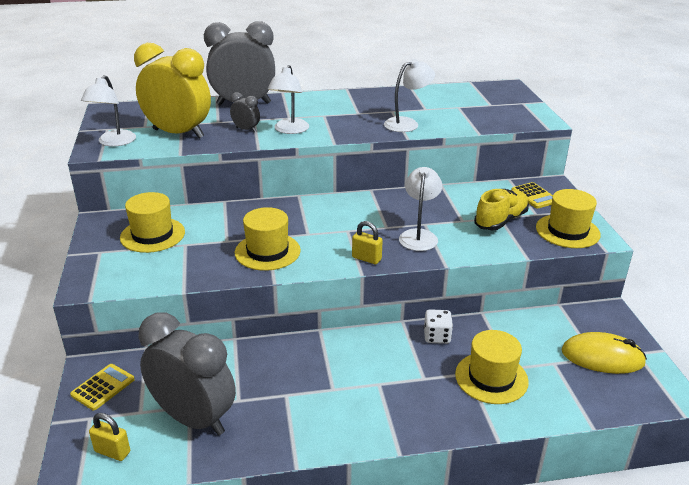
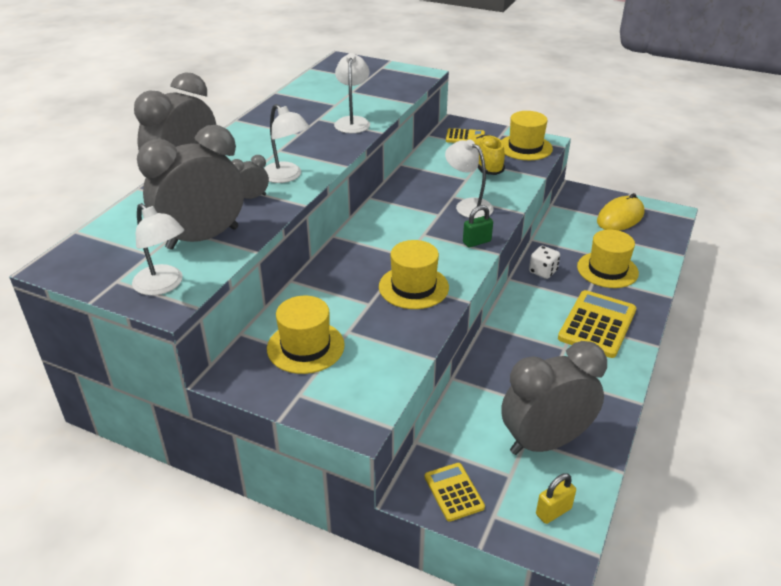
camera: 55 degrees left, 5 degrees up
yellow clock [134,43,211,139] -> grey clock [137,125,244,250]
yellow padlock [352,221,383,264] -> green padlock [463,205,493,247]
none -> yellow calculator [558,290,636,358]

